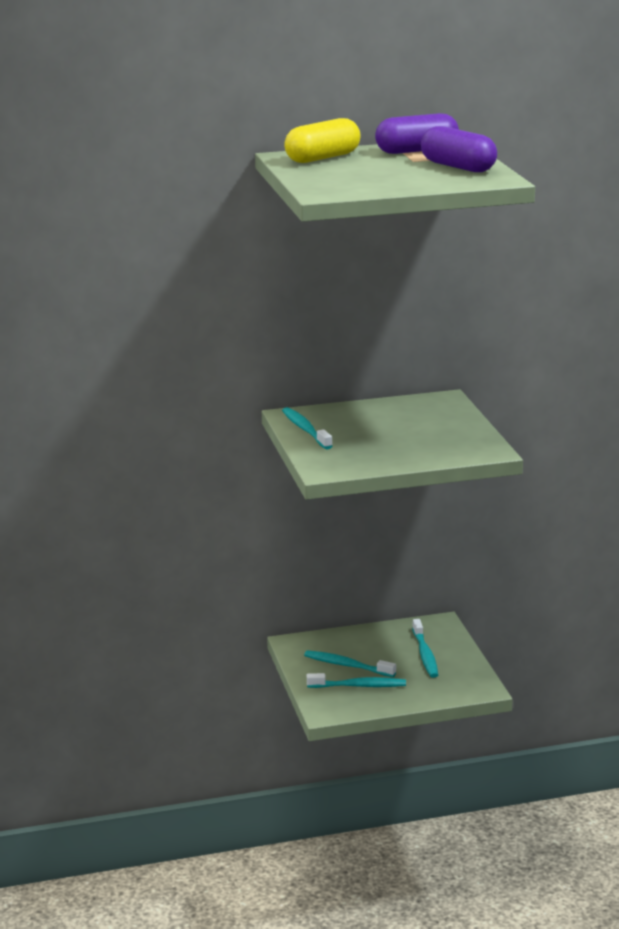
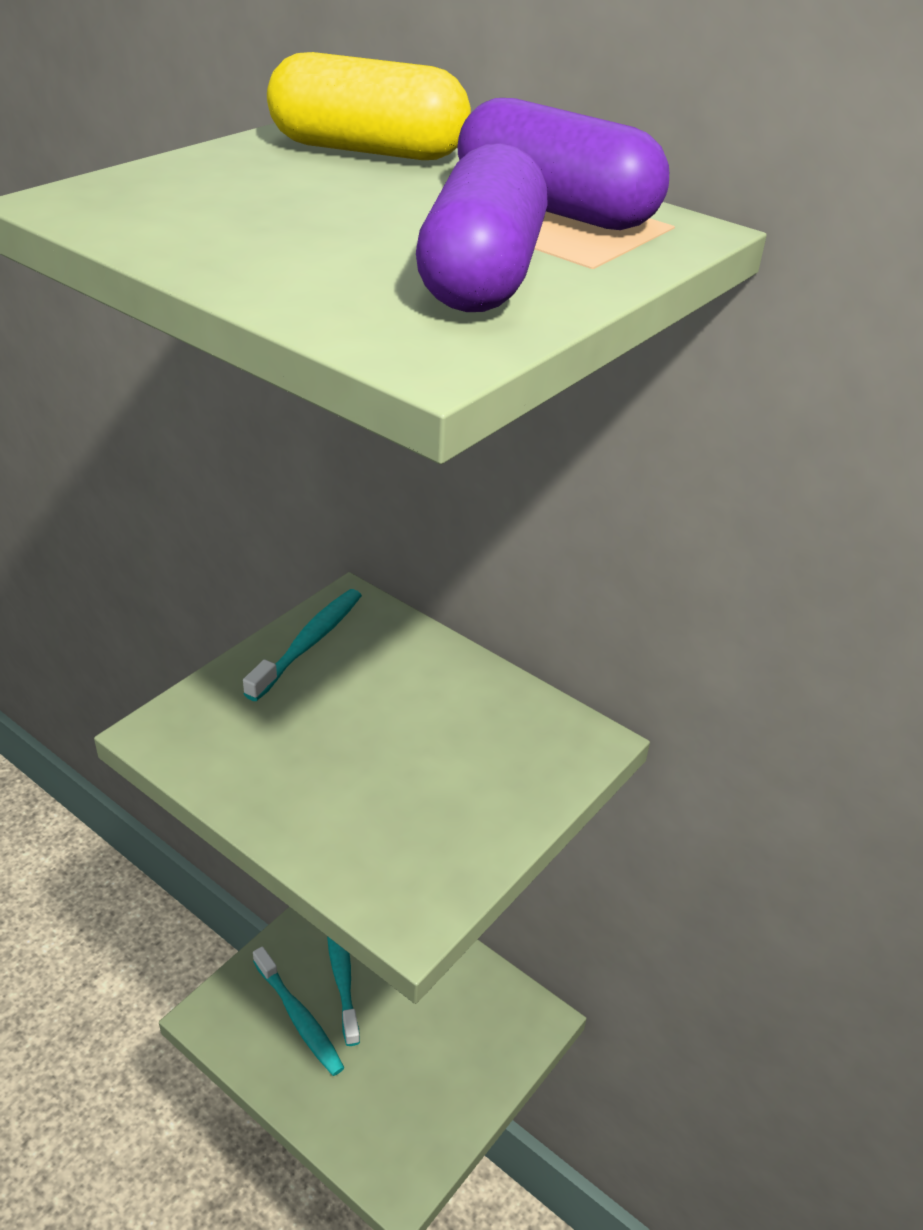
camera: 50 degrees right, 15 degrees up
turquoise toothbrush [412,619,438,678] -> none

